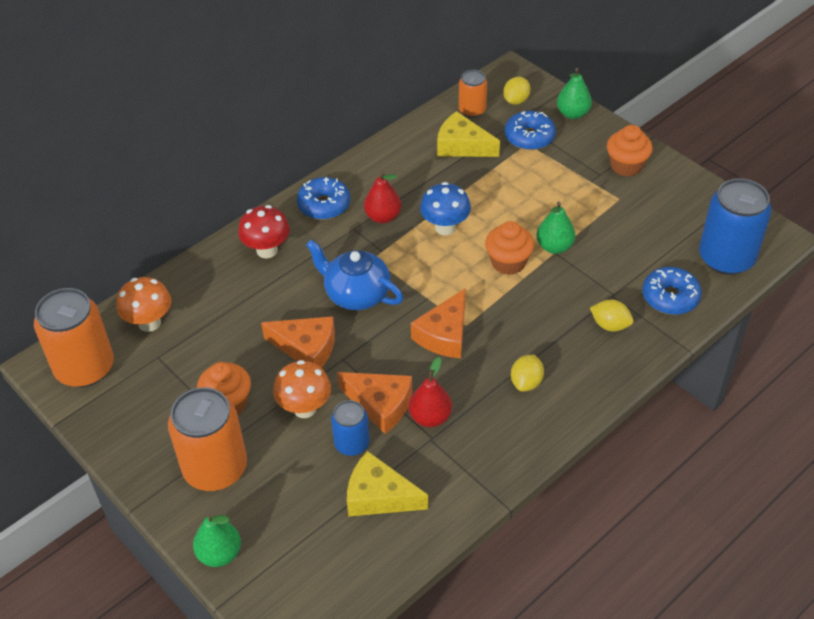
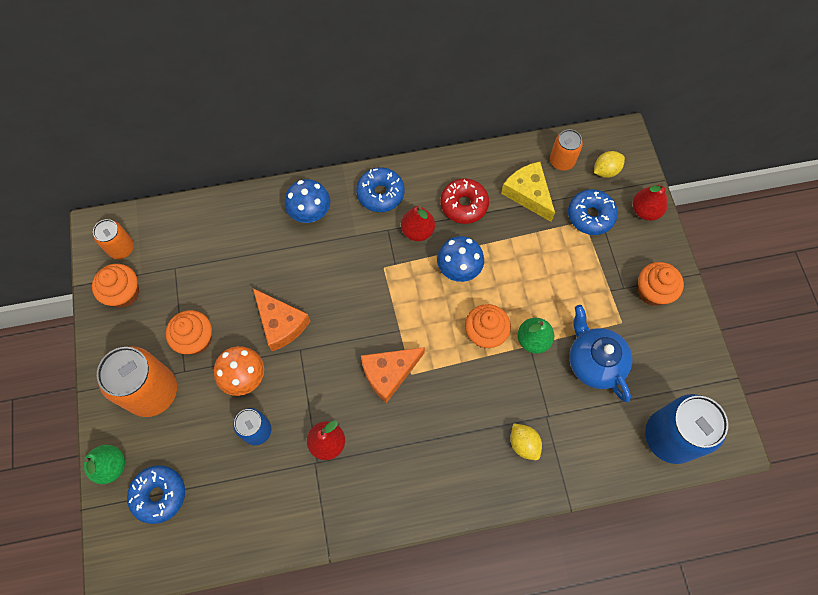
camera: 30 degrees right, 20 degrees up
orange can [34,288,114,387] -> orange can [93,219,134,259], size x0.55
orange mushroom [117,277,171,332] -> none
red mushroom [238,205,290,258] -> blue mushroom [284,179,330,223]
blue teapot [306,239,403,310] -> blue teapot moved to [569,305,632,402]
orange cheese [337,372,412,434] -> none
yellow cheese [347,451,428,517] -> none
yellow lemon [511,355,544,392] -> none
green pear [557,68,592,119] -> red pear [633,183,668,221]
blue donut [643,267,702,315] -> blue donut moved to [127,465,185,524]
none -> orange cupcake [92,264,139,308]
none -> red donut [440,178,489,224]

